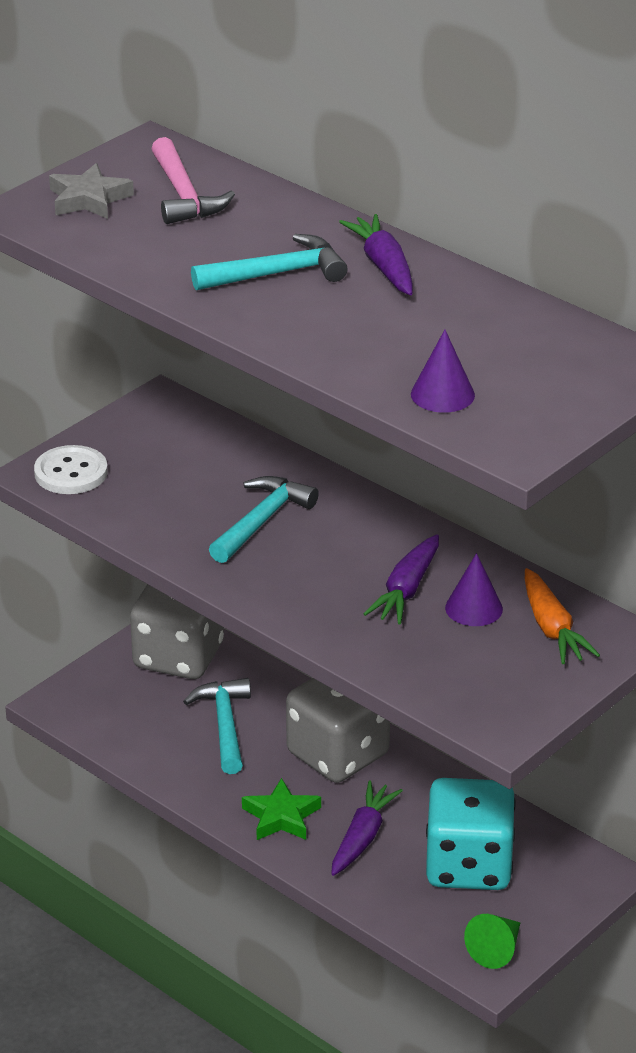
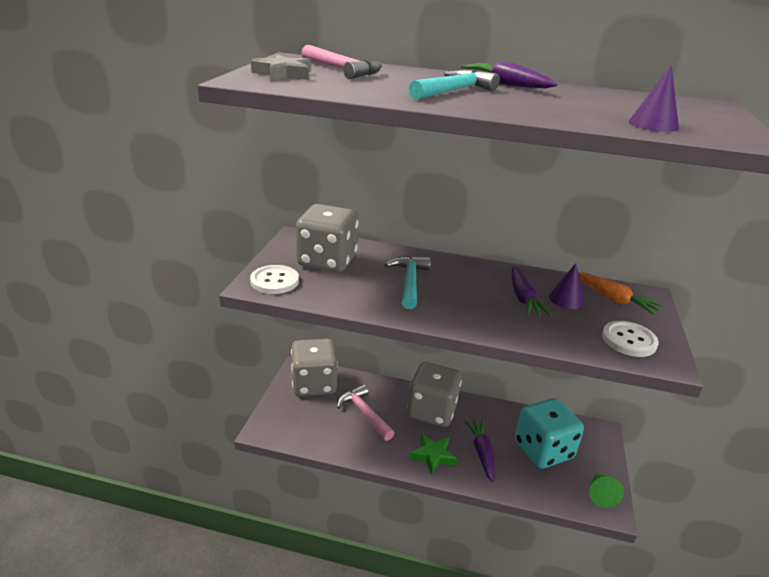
camera: 30 degrees left, 5 degrees down
turquoise hammer [183,678,251,774] -> pink hammer [337,384,394,441]
none -> grey dice [296,204,359,273]
none -> white button [602,321,659,357]

